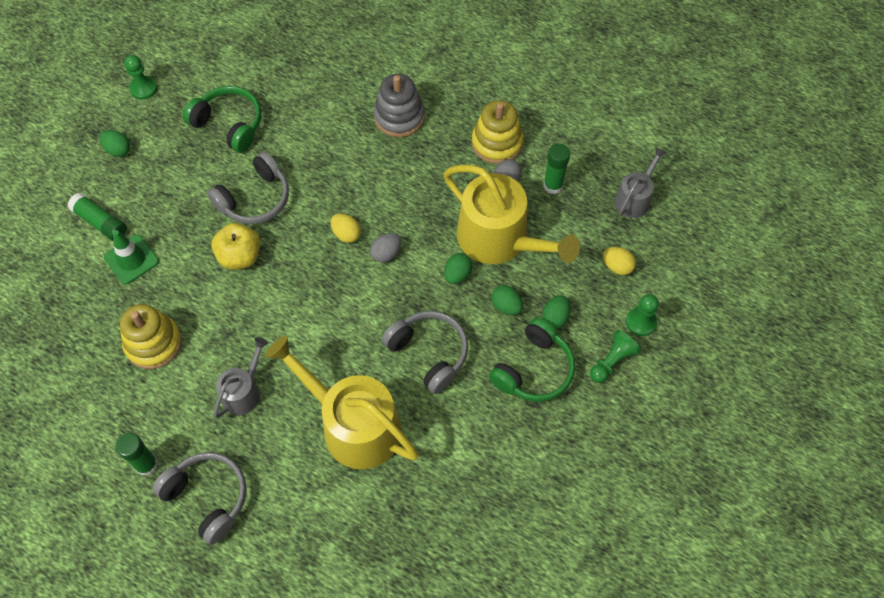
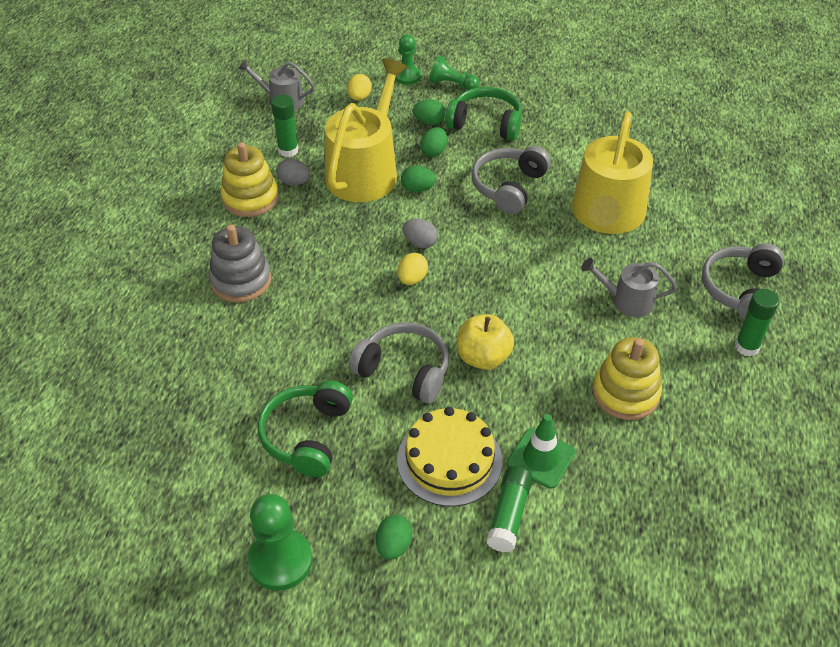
camera: 110 degrees left, 15 degrees down
green pawn [124,55,157,100] -> green pawn [248,494,312,591], size x1.54
none -> yellow cake [397,407,502,507]

